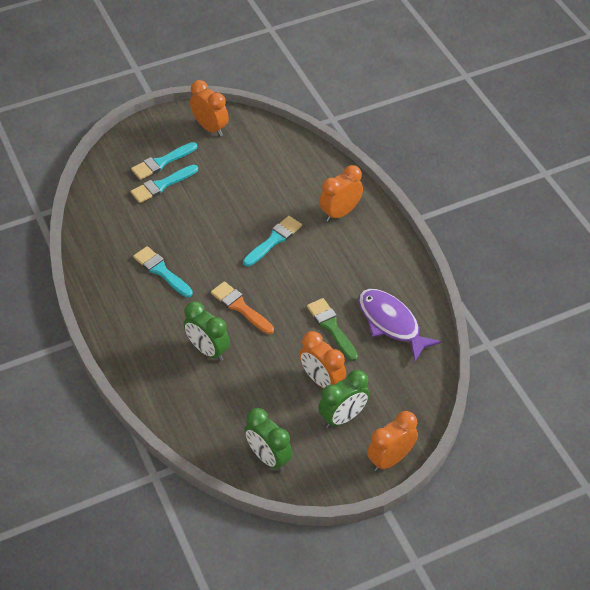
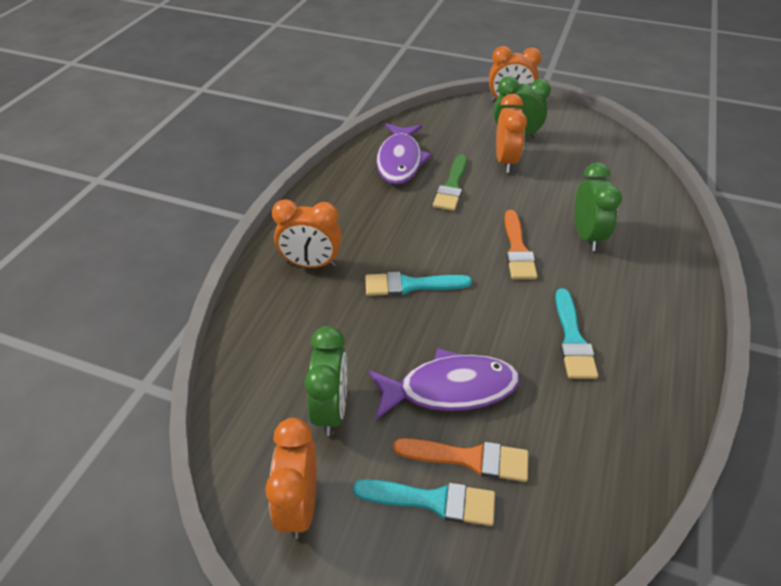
camera: 135 degrees left, 5 degrees down
turquoise brush [131,165,198,203] -> orange brush [393,438,528,482]
green clock [244,408,293,471] -> green clock moved to [304,326,347,436]
none -> purple fish [369,348,520,420]

